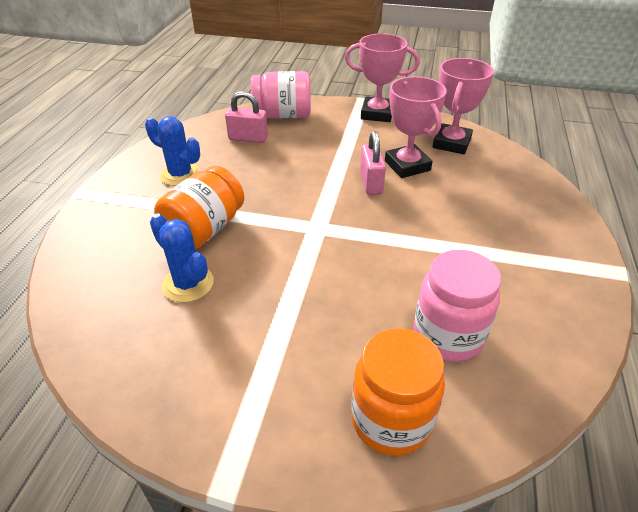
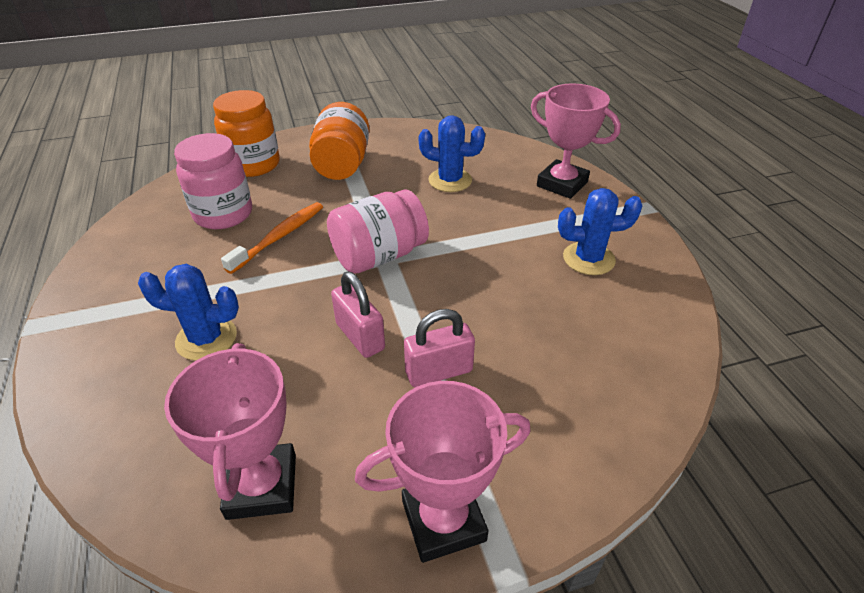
camera: 150 degrees right, 0 degrees up
orange jar [154,166,244,249] -> orange jar moved to [309,102,369,180]
pink padlock [225,91,268,143] -> pink padlock moved to [404,309,475,387]
pink jar [251,71,311,119] -> pink jar moved to [327,190,429,274]
pink trophy [385,76,447,178] -> pink trophy moved to [531,83,621,199]
none -> blue cactus [138,264,239,361]
none -> orange toothbrush [221,202,323,274]

